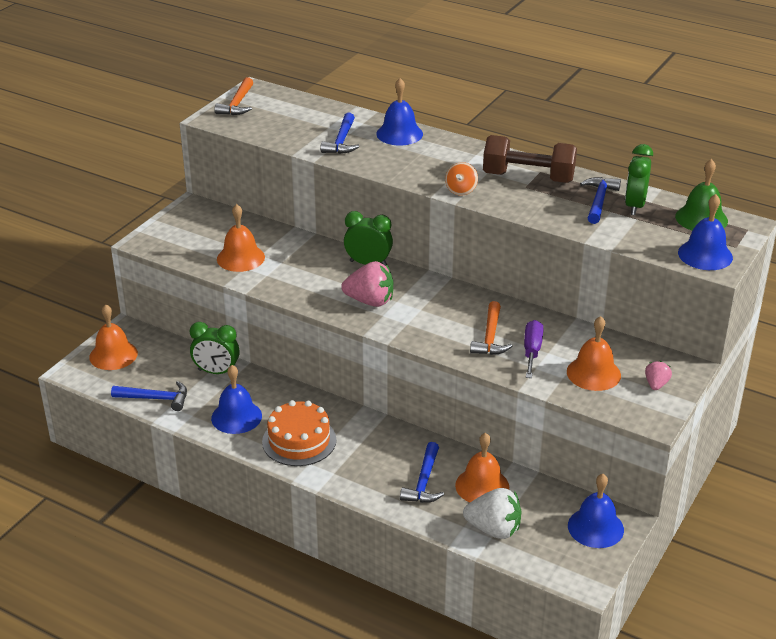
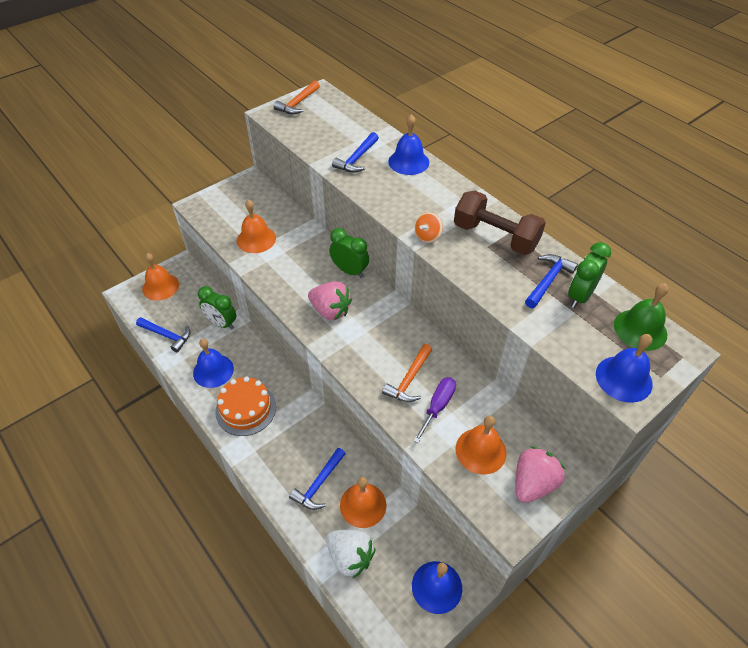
camera: 20 degrees right, 15 degrees up
pink strawberry [645,361,672,390] -> pink strawberry [516,446,565,503], size x1.86

